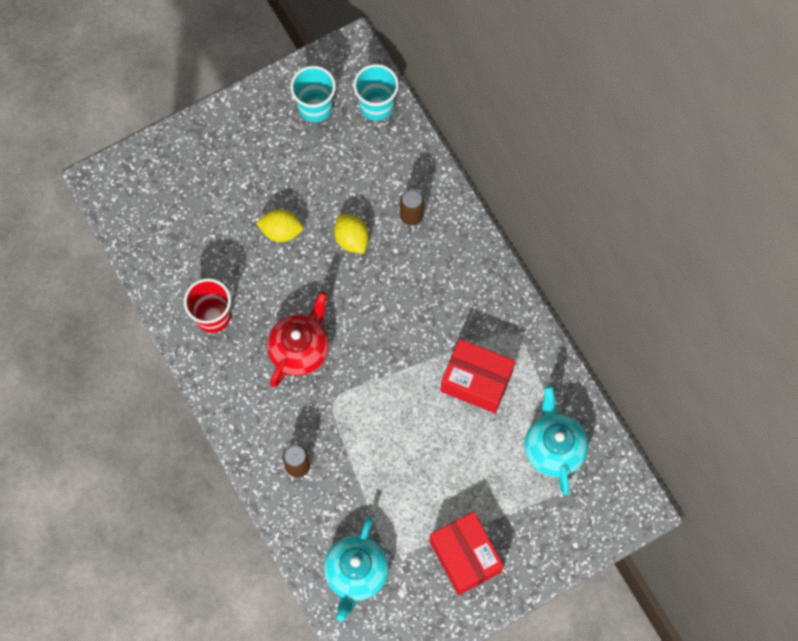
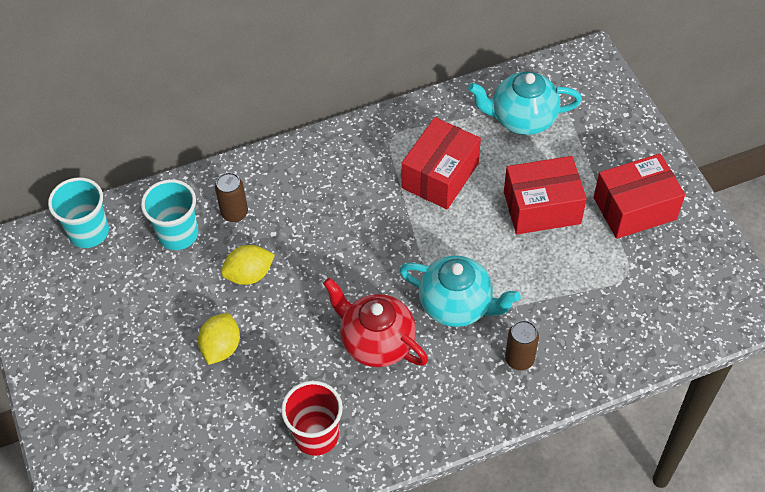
camera: 80 degrees left, 15 degrees down
turquoise cup [290,66,336,122] -> turquoise cup moved to [141,179,198,250]
turquoise teapot [324,516,389,622] -> turquoise teapot moved to [400,256,521,327]
none -> red box [504,156,587,234]

